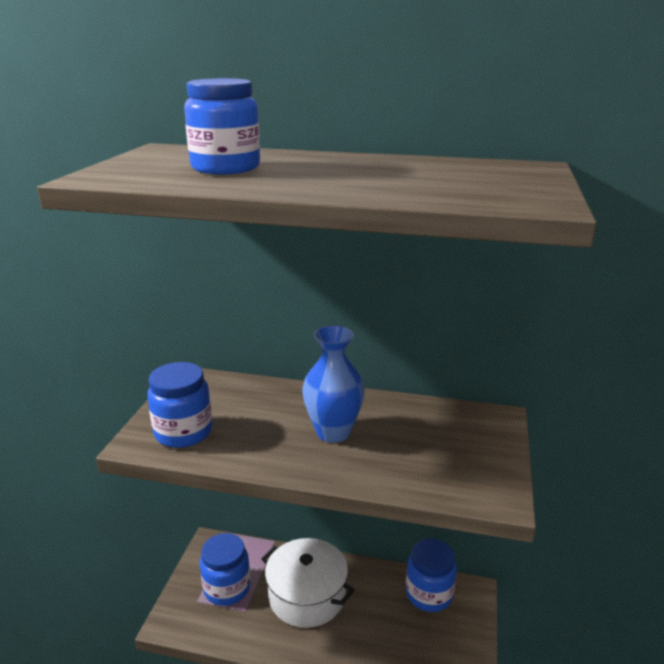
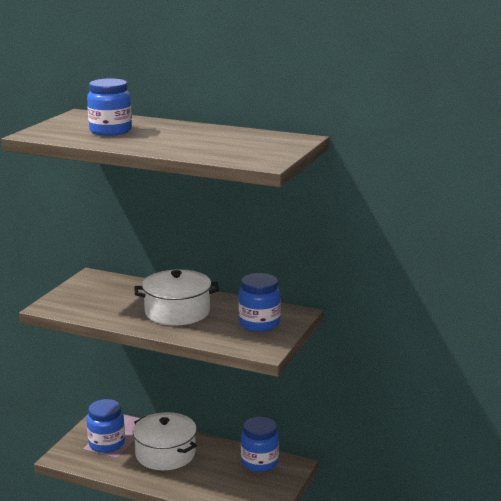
camera: 10 degrees right, 5 degrees down
blue jar [147,362,212,448] -> blue jar moved to [238,273,281,332]
blue vase [302,325,365,443] -> white pot [135,269,219,325]

